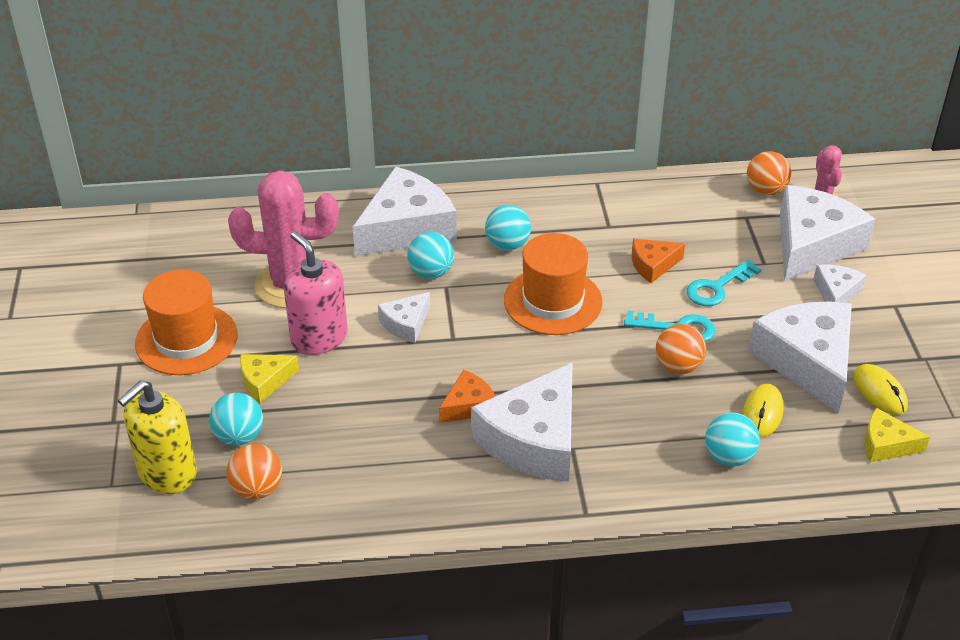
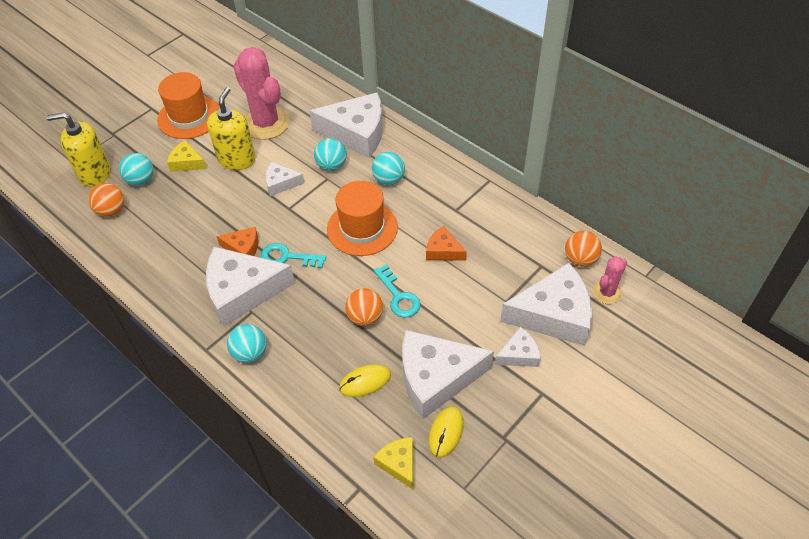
camera: 50 degrees right, 10 degrees up
pink soap dispenser [284,231,348,355] -> yellow soap dispenser [207,87,256,170]
turquoise key [686,260,761,306] -> turquoise key moved to [261,243,326,268]
turquoise ball [705,412,760,466] -> turquoise ball moved to [227,324,267,363]
white cheese [748,301,852,413] -> white cheese turned 135 degrees counterclockwise [402,330,494,419]

